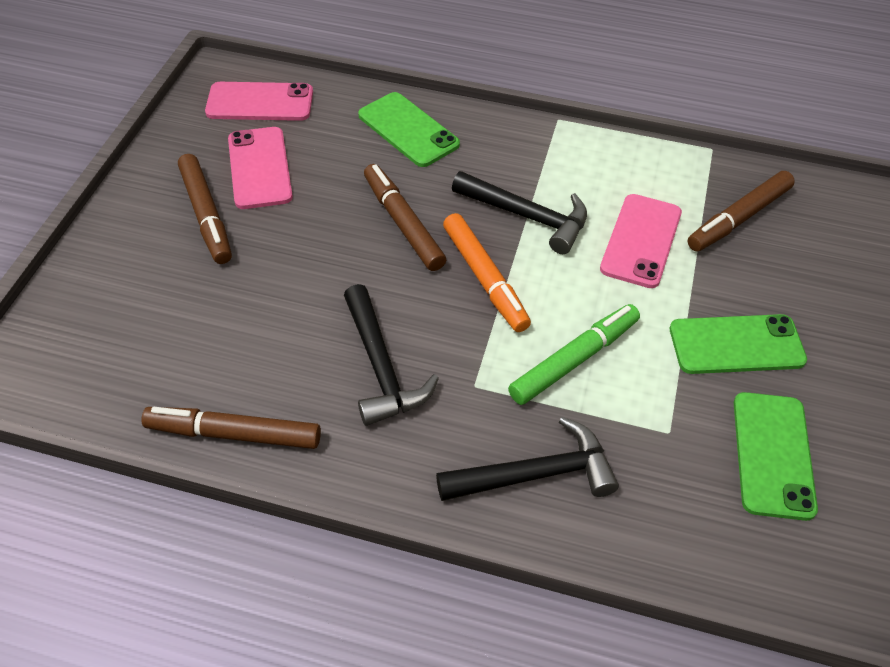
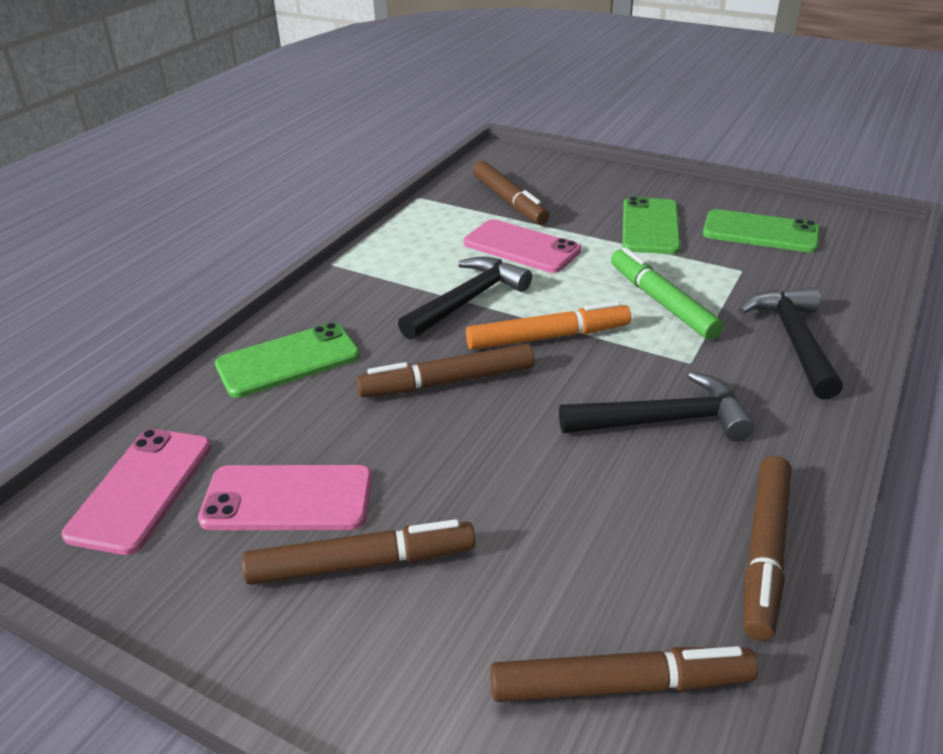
camera: 75 degrees left, 15 degrees down
none -> brown marker [490,646,758,702]

